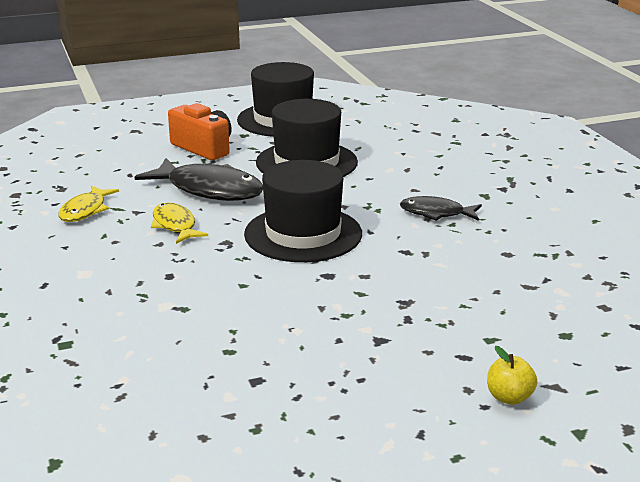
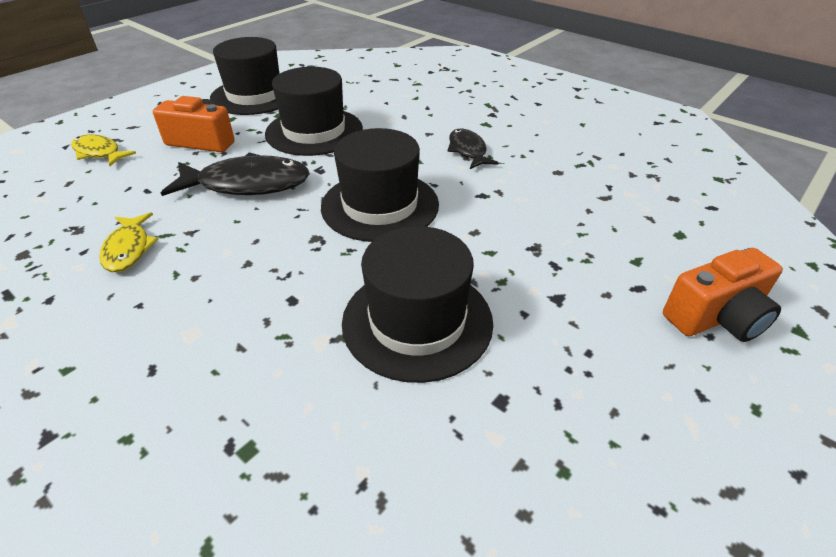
camera: 30 degrees left, 15 degrees up
yellow fish [151,203,208,244] -> yellow fish moved to [71,134,136,166]
black fish [400,196,482,221] -> black fish turned 90 degrees clockwise [447,129,499,169]
yellow apple [487,346,537,405] -> orange camera [663,248,783,342]
none -> black hat [342,226,493,383]

